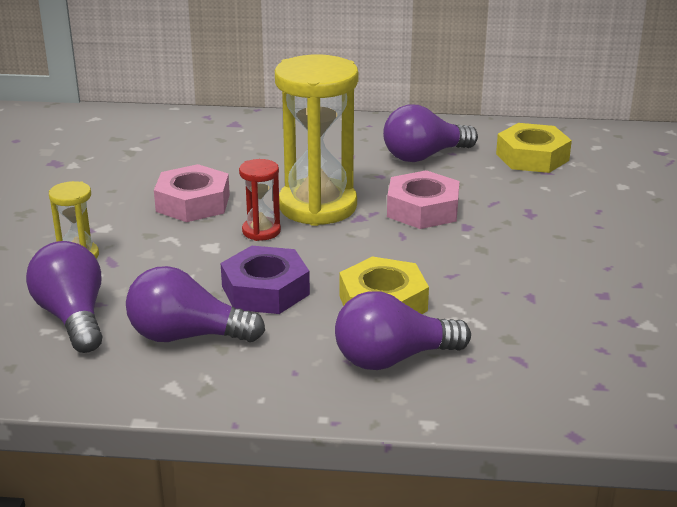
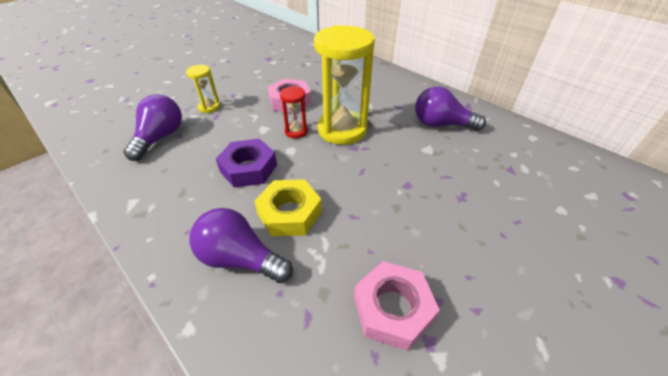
camera: 40 degrees right, 15 degrees up
purple light bulb [126,266,265,342] -> none
pink nut [387,170,459,229] -> pink nut moved to [354,261,440,351]
yellow nut [496,123,572,173] -> none

